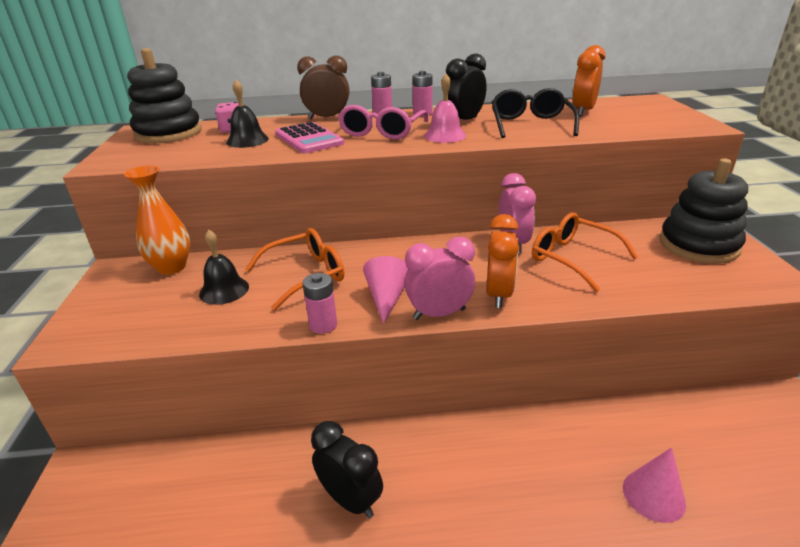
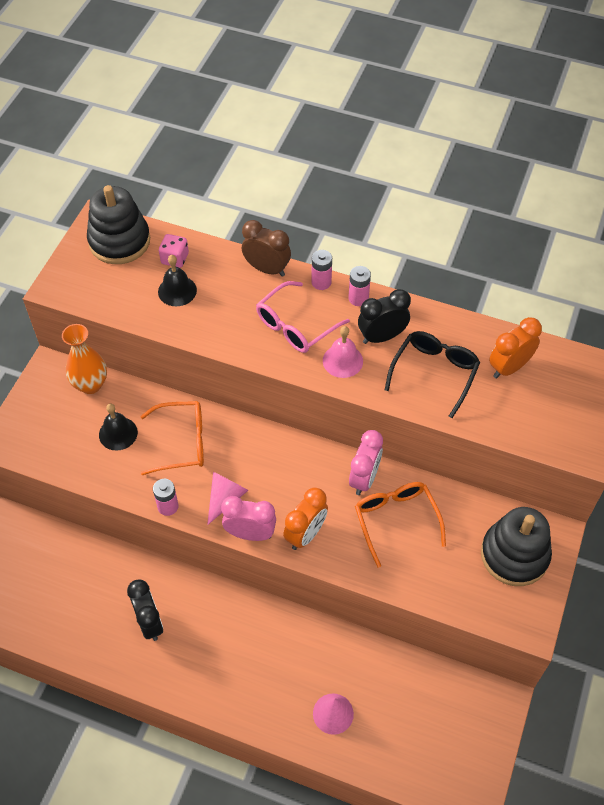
camera: 25 degrees right, 25 degrees up
pink calculator [275,122,344,153] -> none

